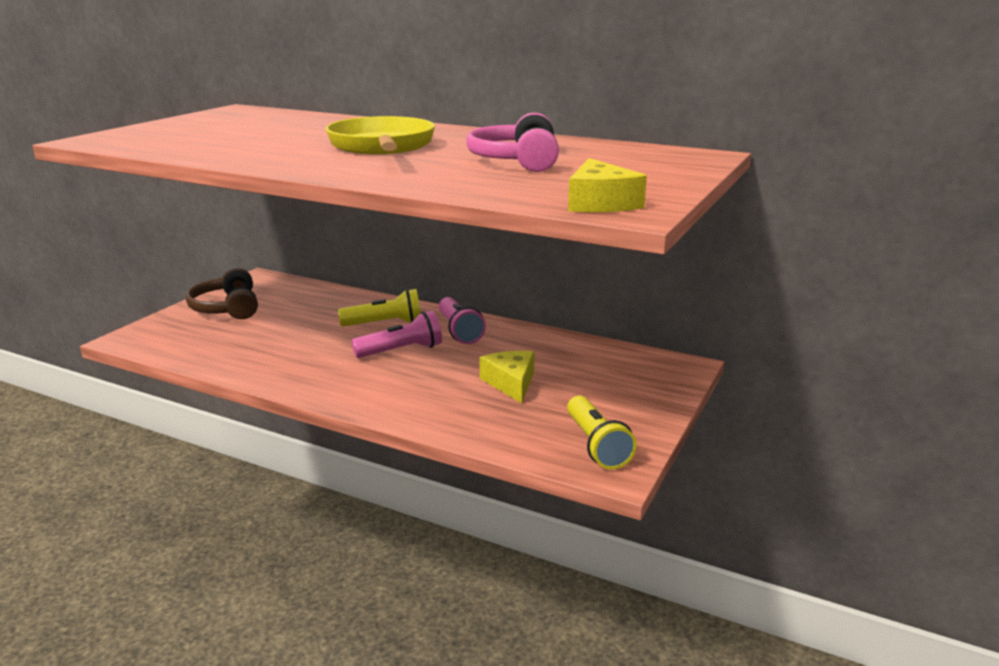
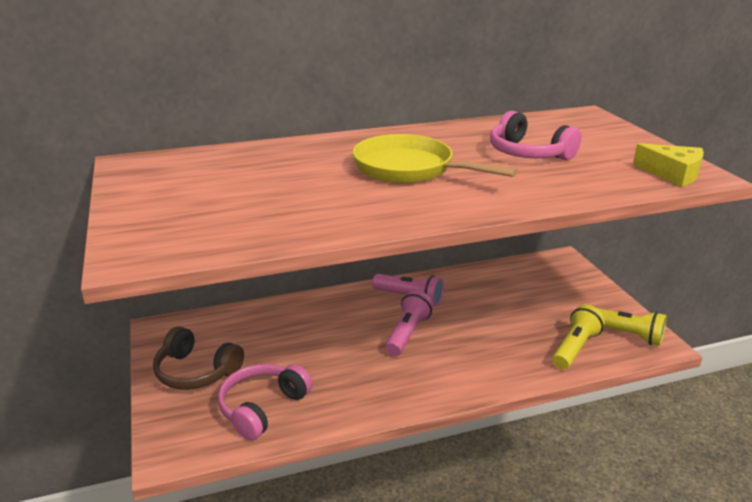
camera: 45 degrees left, 5 degrees up
yellow flashlight [338,289,420,327] -> yellow flashlight moved to [552,305,605,369]
yellow cheese [480,351,535,403] -> none
none -> pink headphones [218,364,312,441]

